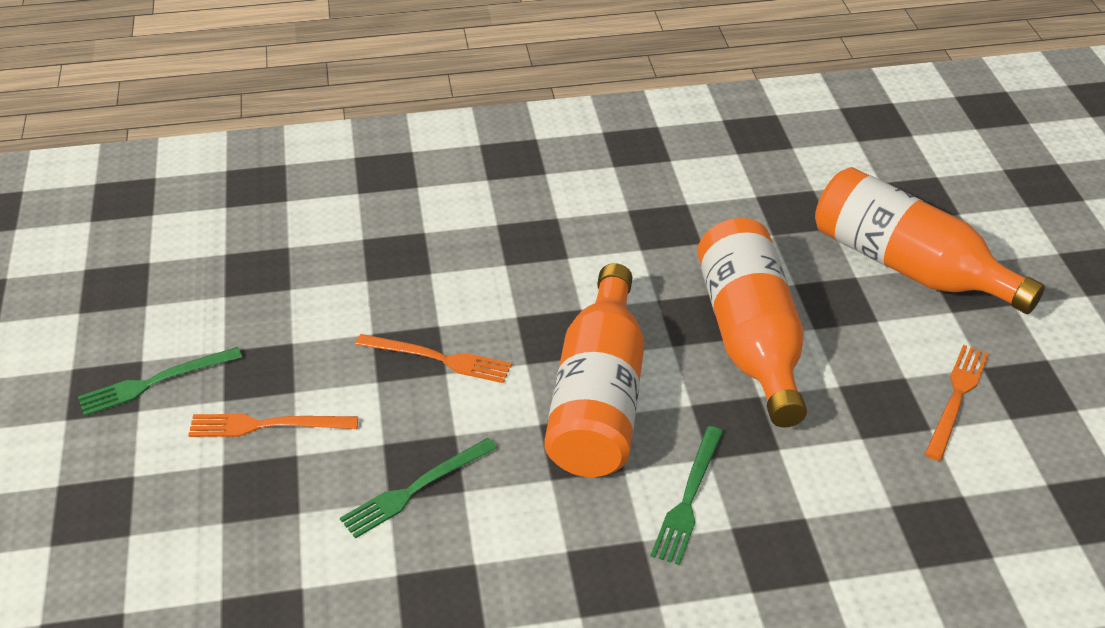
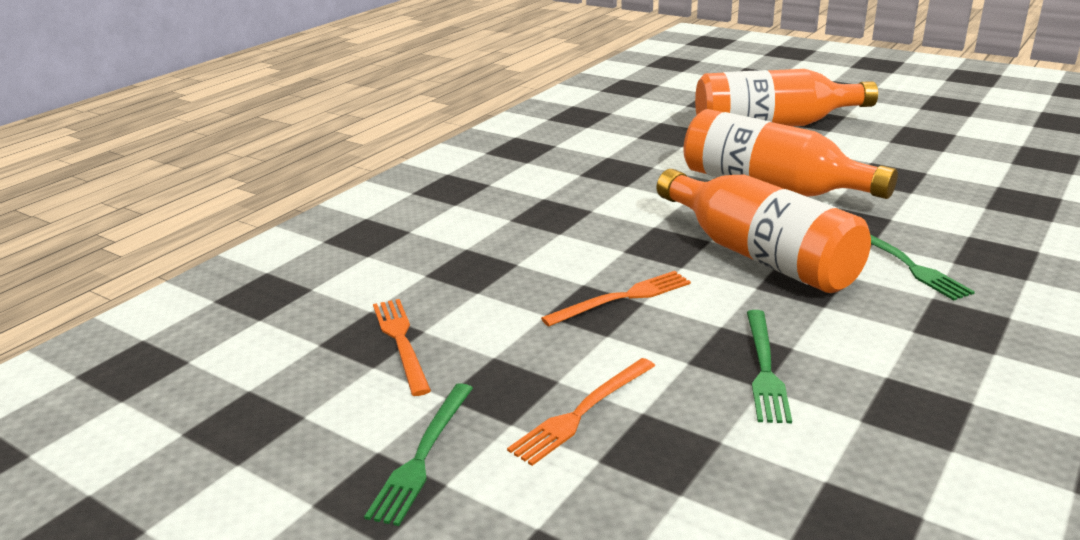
camera: 45 degrees left, 15 degrees down
orange fork [925,345,989,461] -> orange fork moved to [373,299,431,396]

